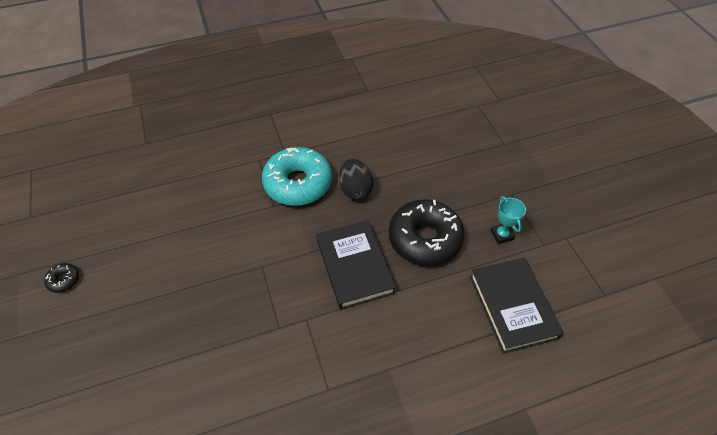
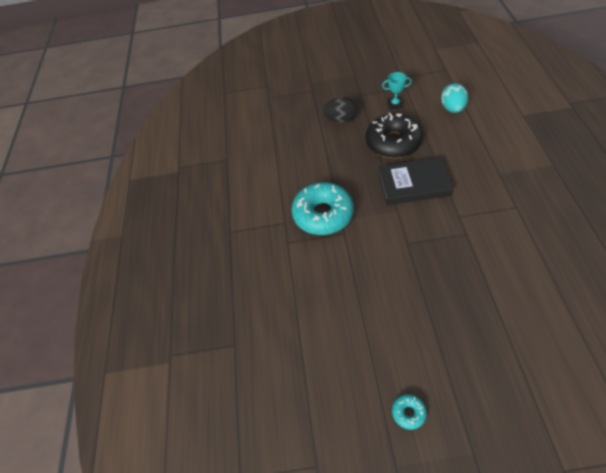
camera: 70 degrees left, 0 degrees up
black donut [44,263,79,293] -> turquoise donut [392,394,427,430]
black egg [339,159,373,200] -> black egg moved to [323,97,357,123]
black book [470,258,564,354] -> turquoise egg [441,83,468,113]

